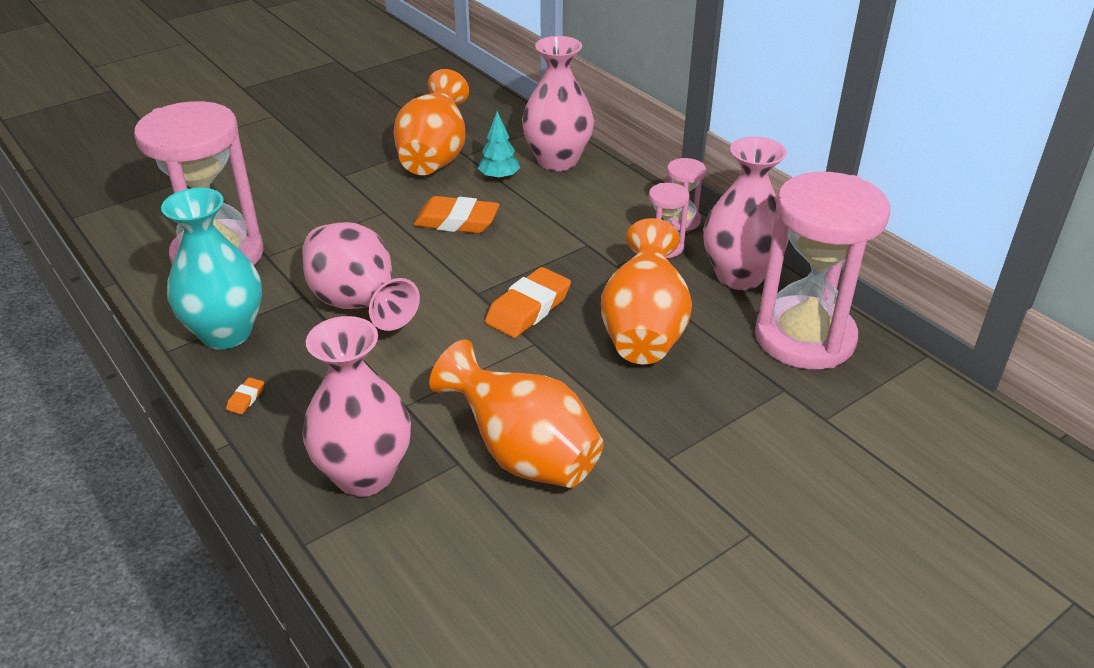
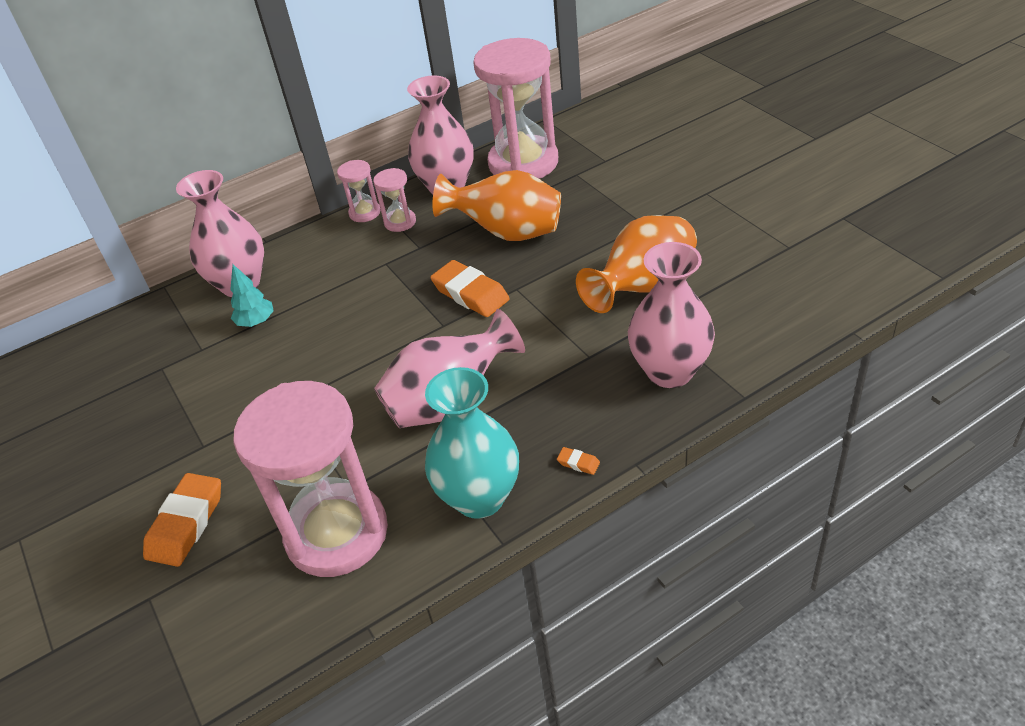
camera: 80 degrees left, 5 degrees up
orange vase [393,69,469,175] -> none
orange eraser [414,196,499,233] -> orange eraser moved to [143,473,221,567]

